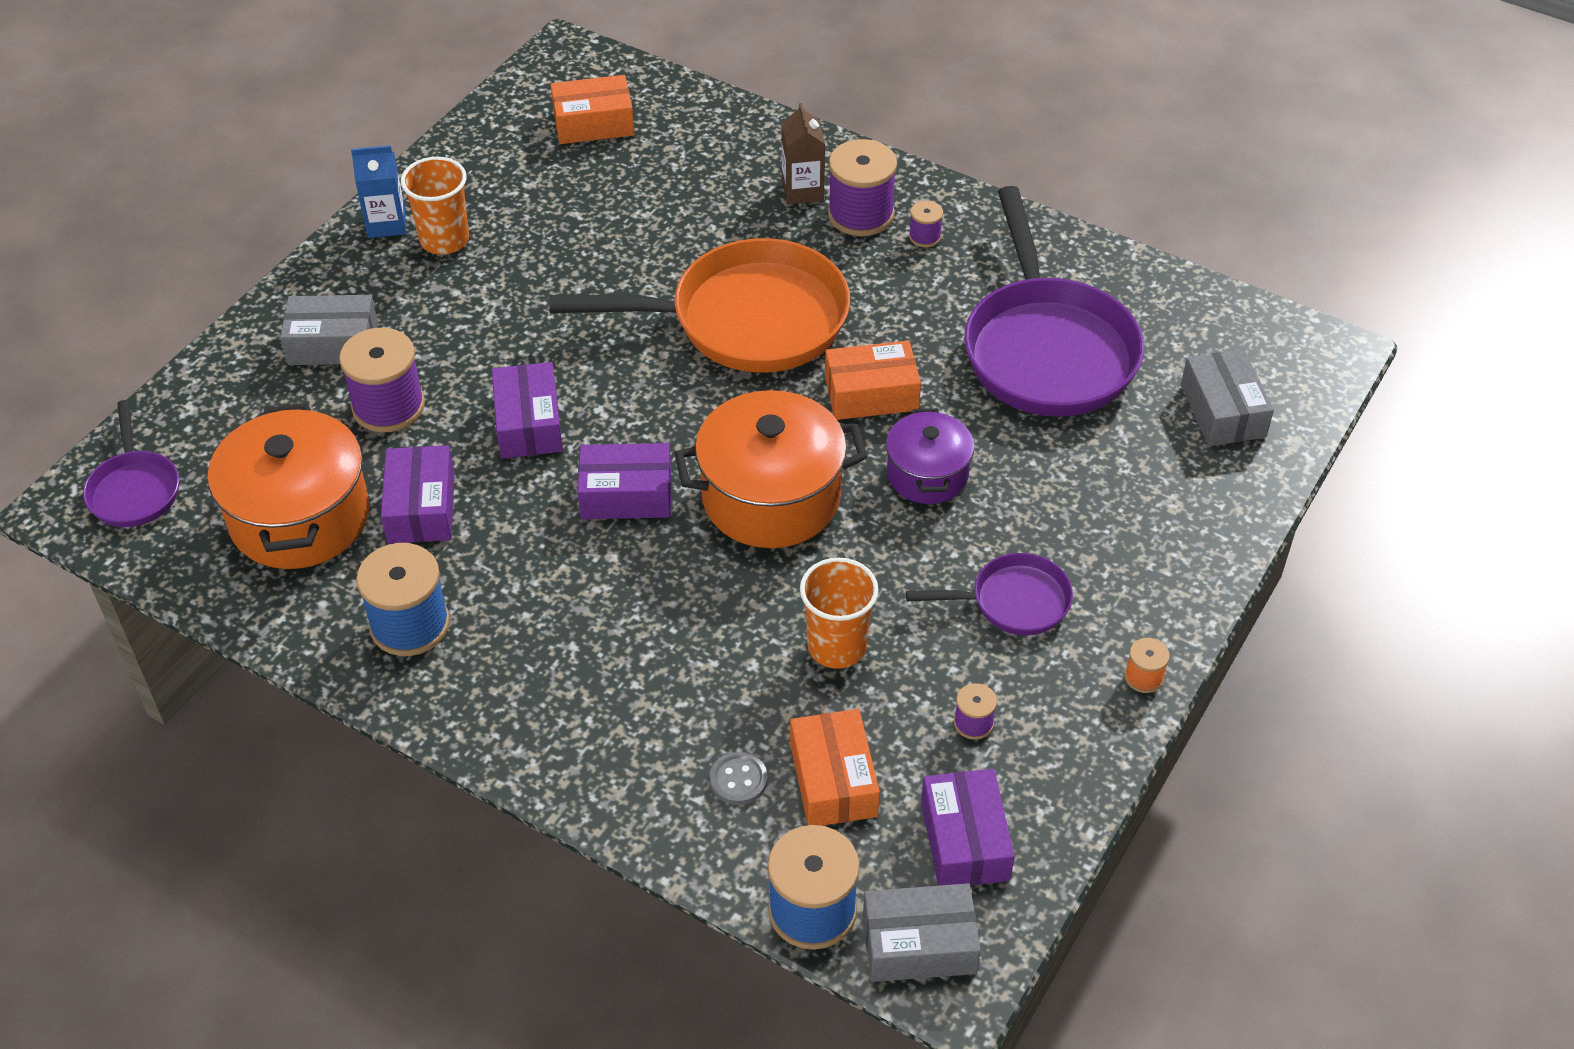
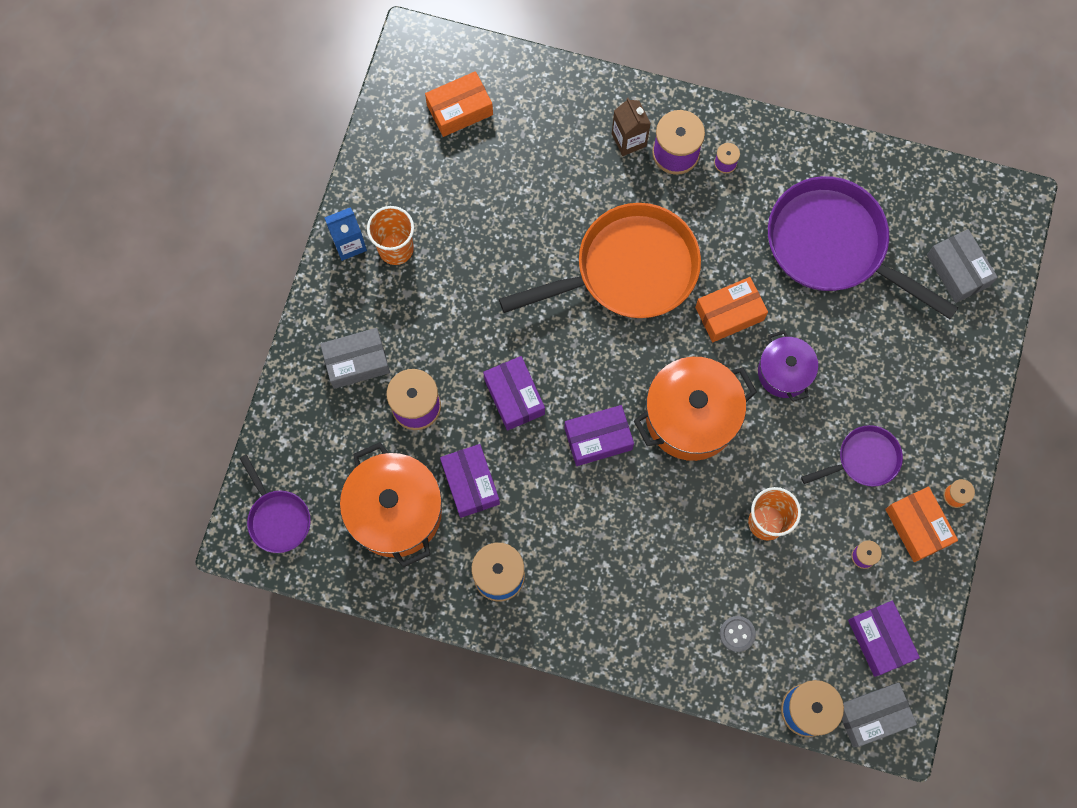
camera: 15 degrees left, 25 degrees up
orange box [790,709,880,826] -> orange box moved to [885,486,958,562]
purple pan [964,186,1144,417] -> purple pan turned 150 degrees clockwise [768,176,959,319]

